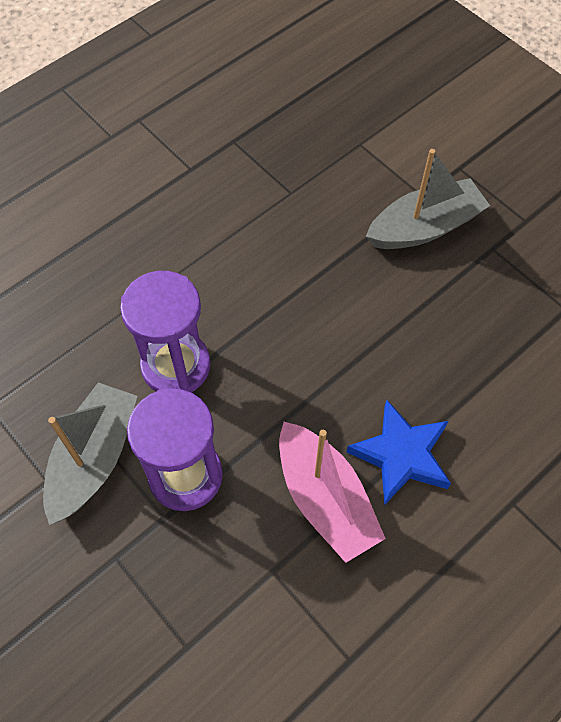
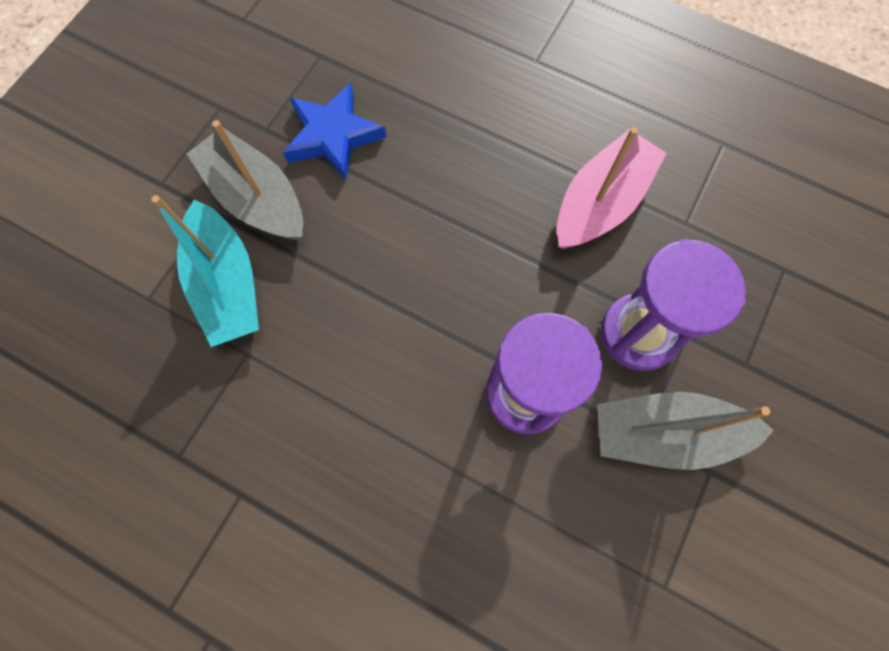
camera: 110 degrees left, 10 degrees up
blue star [347,400,451,505] -> blue star moved to [283,83,386,180]
none -> turquoise boat [151,195,259,347]

